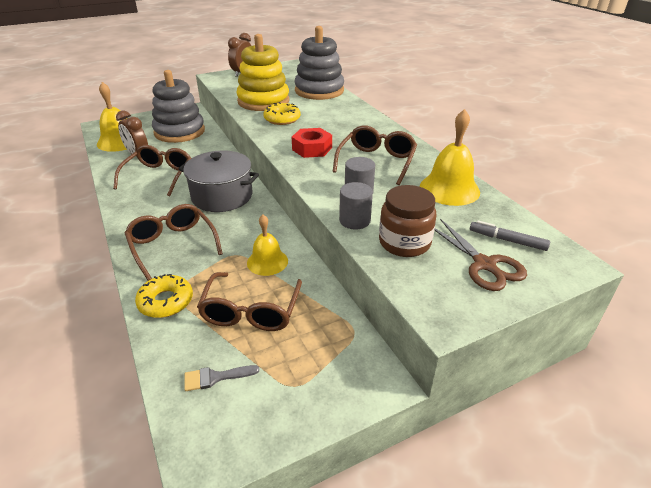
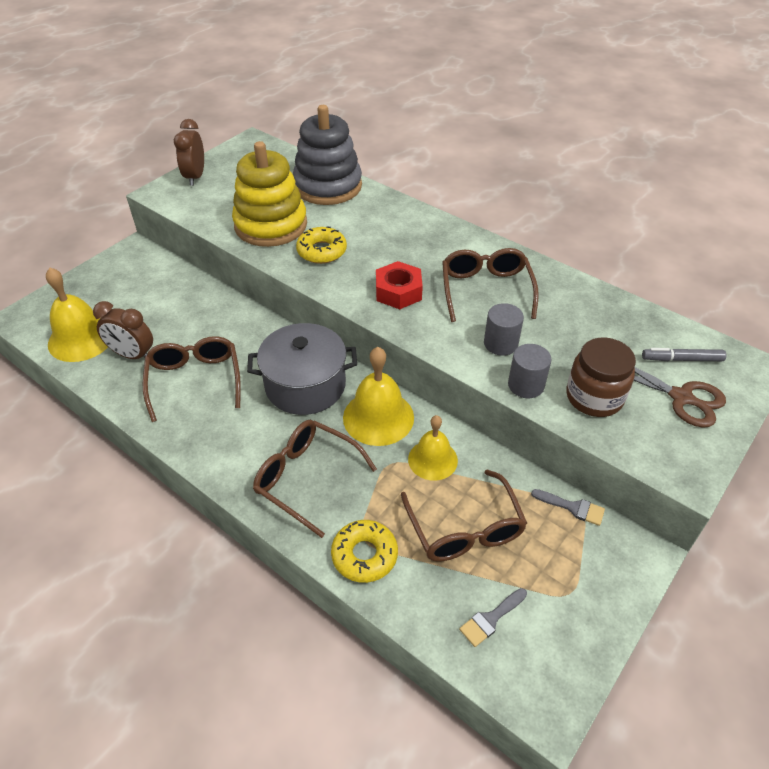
camera: 25 degrees left, 10 degrees up
grey stacking toy [152,70,205,143] -> none
yellow bell [420,109,480,206] -> yellow bell moved to [343,347,414,446]
none -> grey brush [531,489,605,526]

